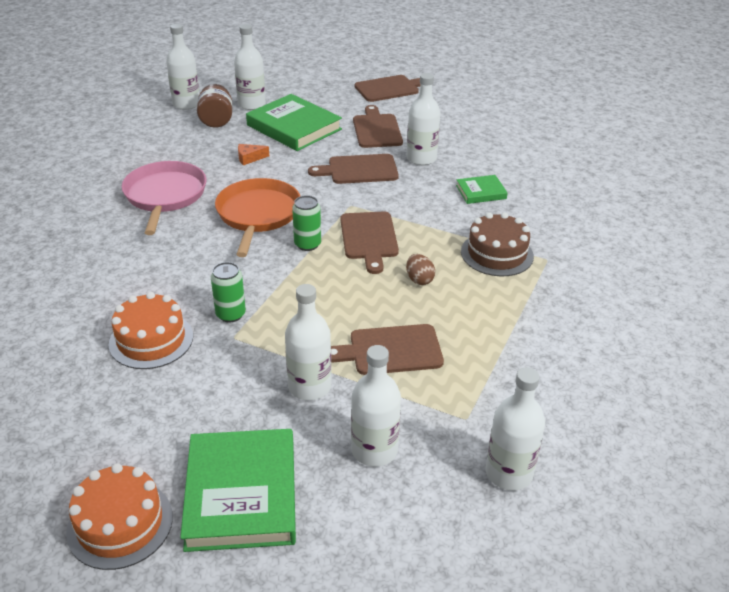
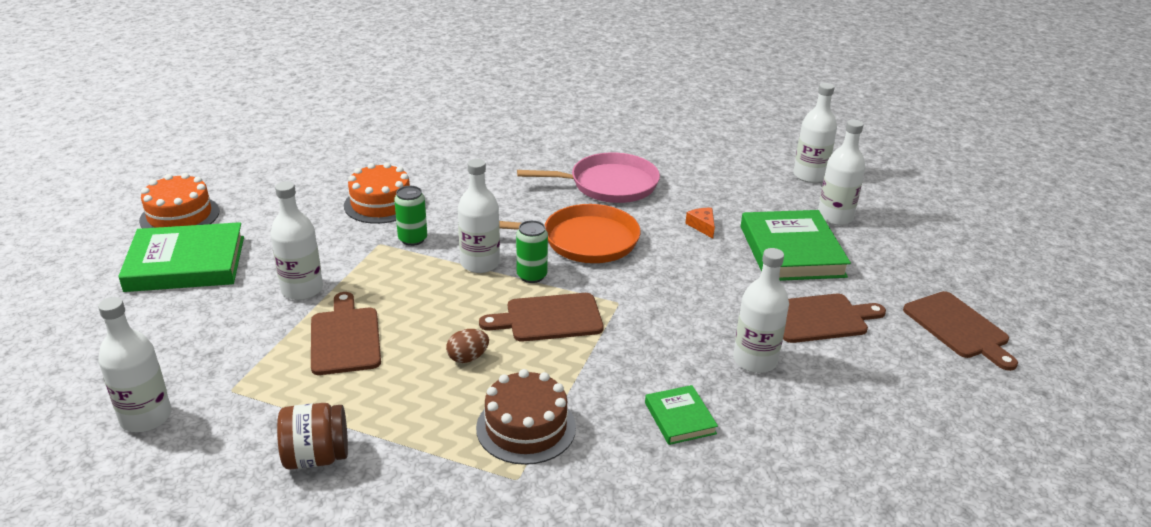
camera: 85 degrees right, 5 degrees down
brown jar [197,84,233,128] -> brown jar moved to [277,403,348,470]
green book [246,94,342,151] -> green book turned 45 degrees counterclockwise [741,210,851,281]
brown cutting board [308,154,399,184] -> none
white bottle [351,345,401,467] -> white bottle moved to [458,159,500,273]

